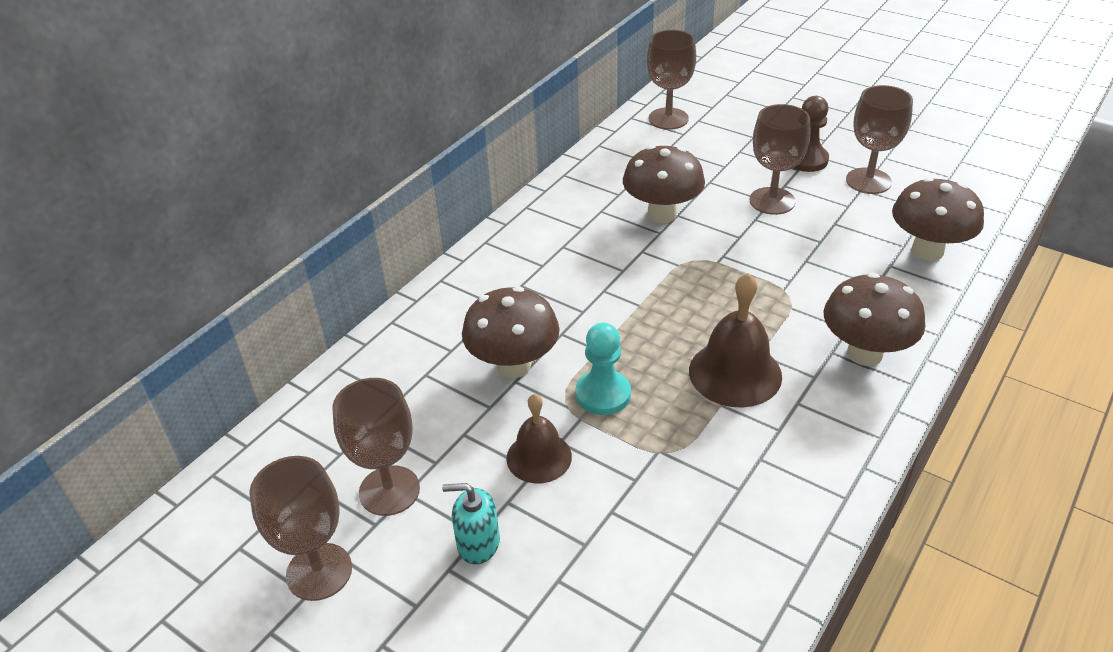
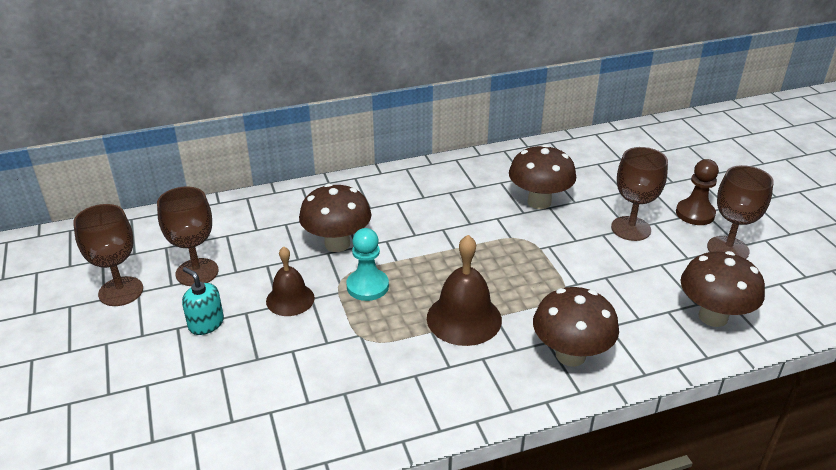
camera: 35 degrees right, 5 degrees down
brown goblet [647,30,696,130] -> none

